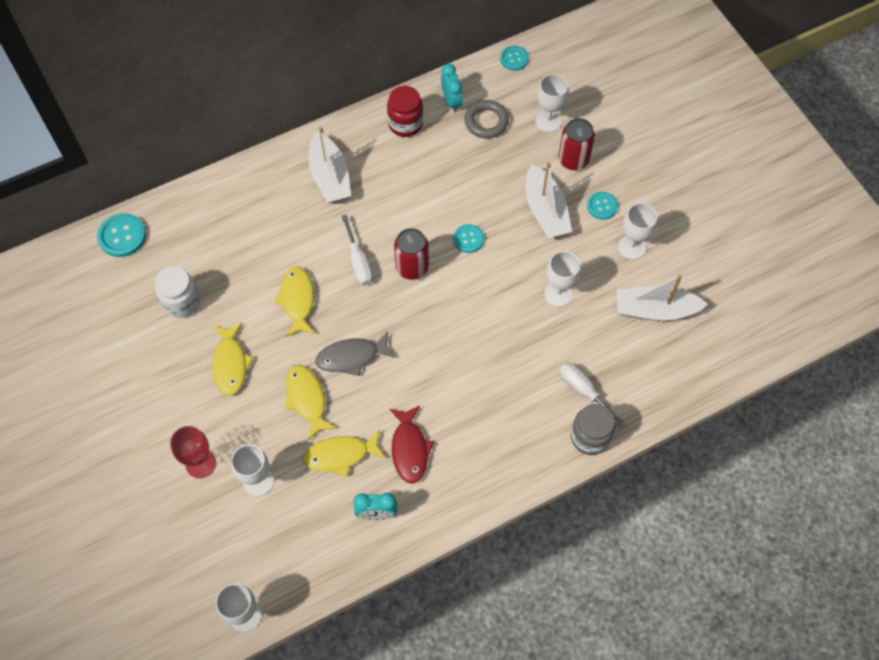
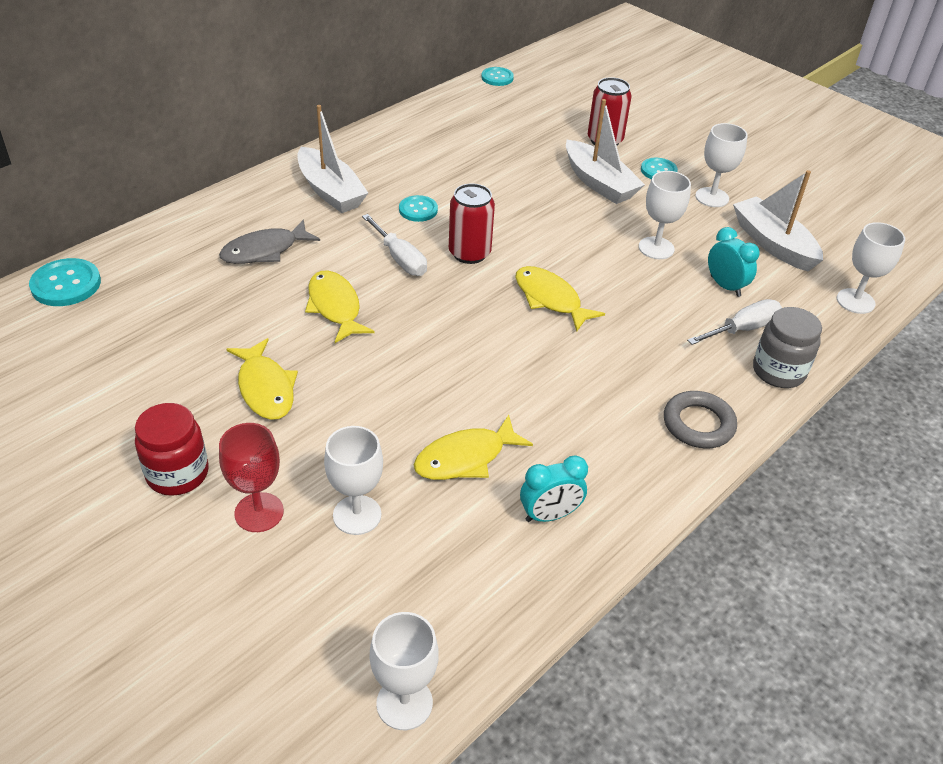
camera: 20 degrees left, 20 degrees down
white jar [155,266,200,318] -> none
yellow fish [285,365,337,440] -> yellow fish moved to [515,266,605,331]
grey fish [315,332,395,376] -> grey fish moved to [219,219,320,264]
red jar [387,86,423,137] -> red jar moved to [135,403,209,496]
red fish [390,406,434,484] -> none
turquoise clock [441,64,463,112] -> turquoise clock moved to [708,227,759,297]
turquoise button [453,224,484,253] -> turquoise button moved to [399,195,438,222]
grey ring [464,100,509,138] -> grey ring moved to [664,391,737,448]
white goblet [535,74,569,132] -> white goblet moved to [837,222,905,314]
white screwdriver [559,362,627,428] -> white screwdriver turned 120 degrees clockwise [687,299,782,345]
white boat [617,274,708,321] -> white boat turned 75 degrees clockwise [733,170,823,271]

